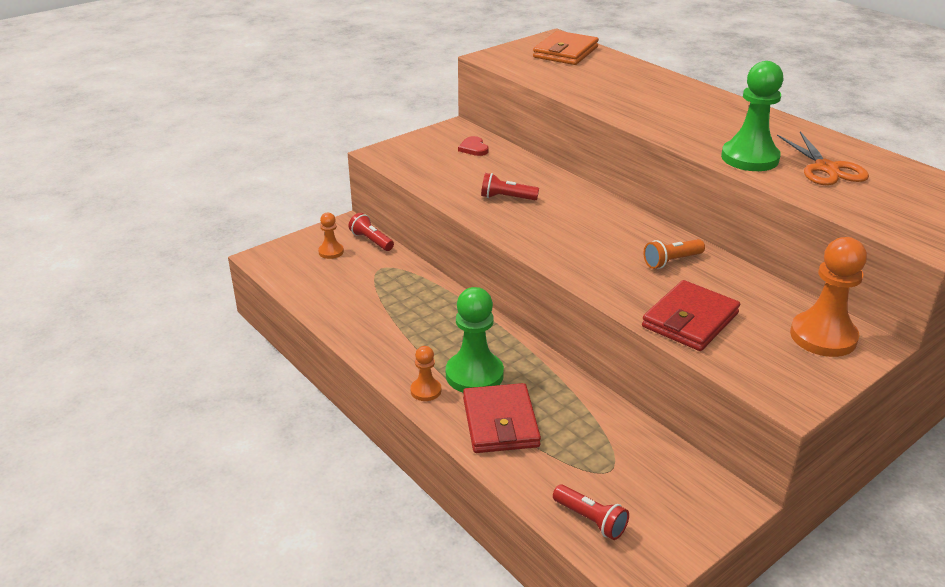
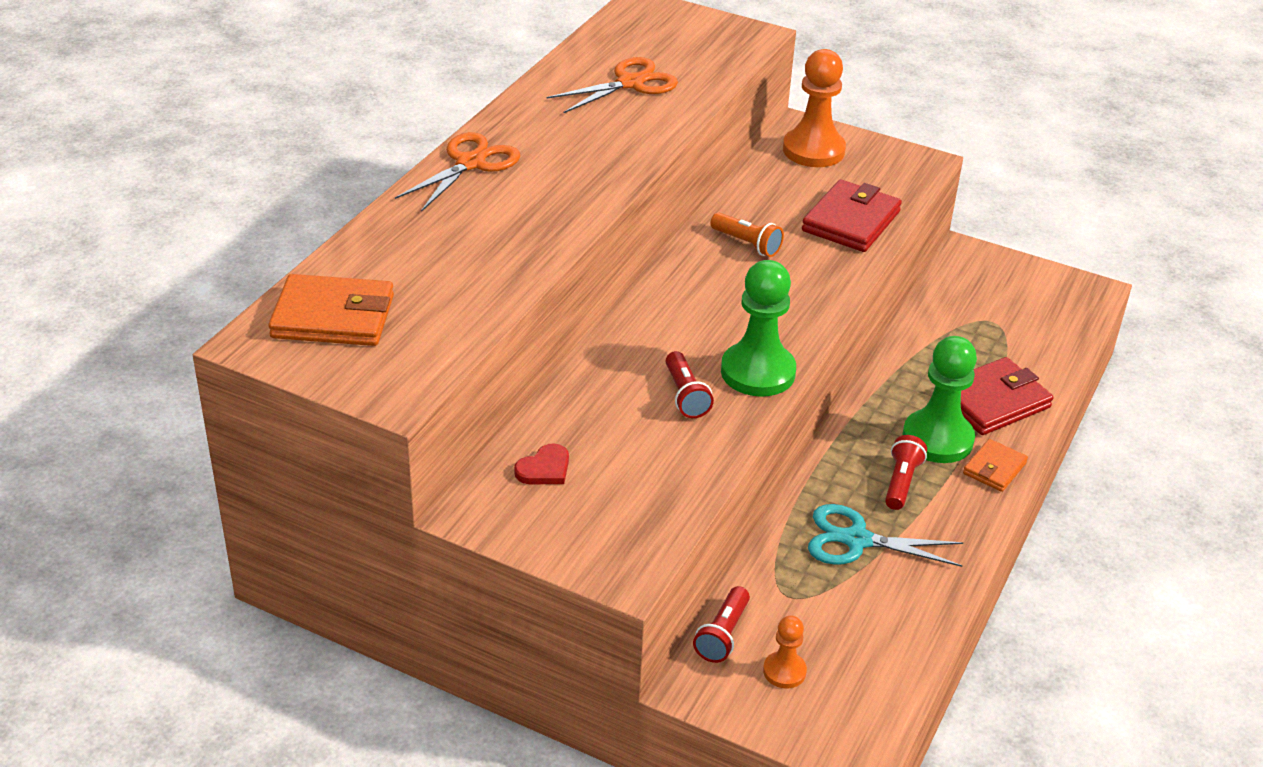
camera: 115 degrees left, 5 degrees up
orange pawn [410,346,441,401] -> orange wallet [963,439,1028,492]
red flashlight [553,484,629,540] -> red flashlight moved to [885,435,927,510]
red wallet [642,280,740,351] -> red wallet turned 75 degrees counterclockwise [802,180,902,252]
green pawn [721,61,783,171] -> green pawn moved to [721,260,796,397]
none -> orange scissors [395,132,520,212]
none -> turquoise scissors [808,504,963,567]

